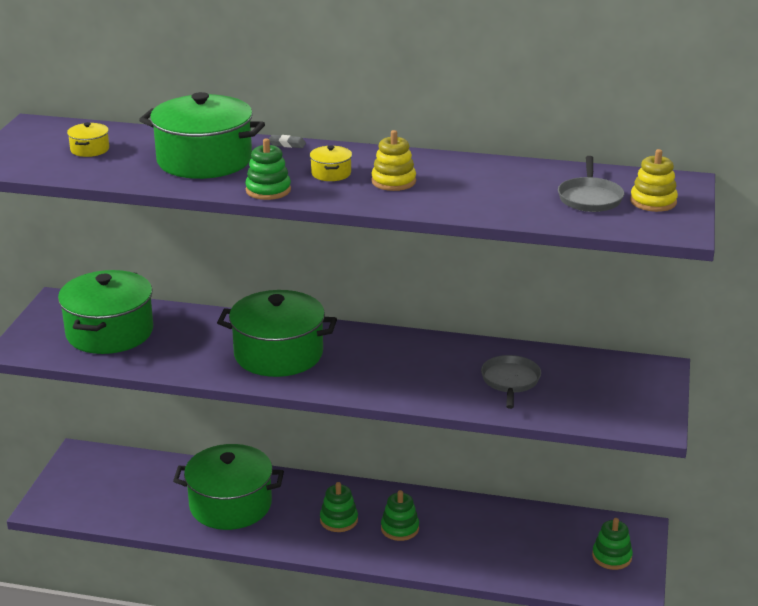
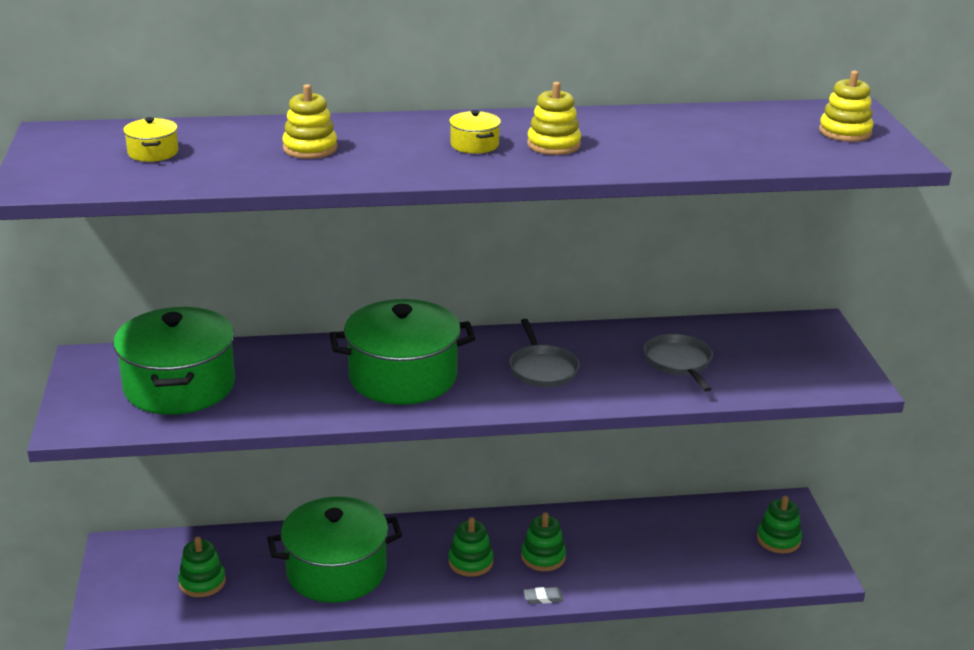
camera: 20 degrees left, 0 degrees up
green pot [139,92,265,179] -> yellow stacking toy [282,84,337,159]
green stacking toy [245,138,291,200] -> green stacking toy moved to [178,537,226,597]
grey eraser [269,135,306,148] -> grey eraser moved to [523,587,564,604]
grey pan [558,156,624,212] -> grey pan moved to [509,319,580,387]

